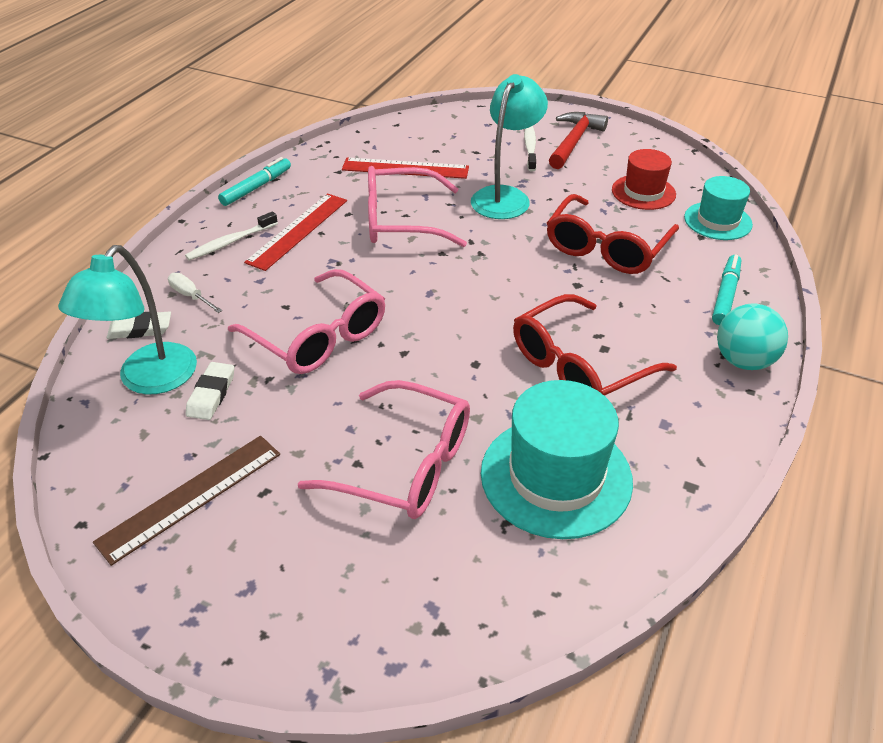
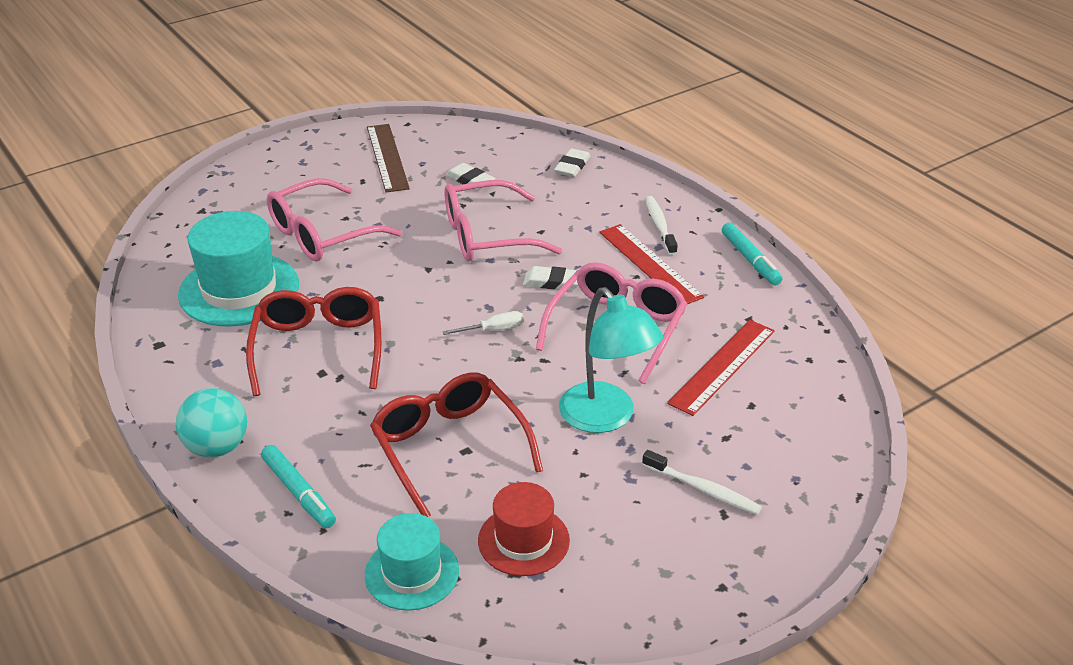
camera: 120 degrees right, 5 degrees down
turquoise lamp [58,245,197,395] -> none
white screwdriver [168,273,223,313] -> white screwdriver moved to [442,311,524,335]
red hammer [549,112,608,169] -> none
none -> white eraser [523,266,578,290]

